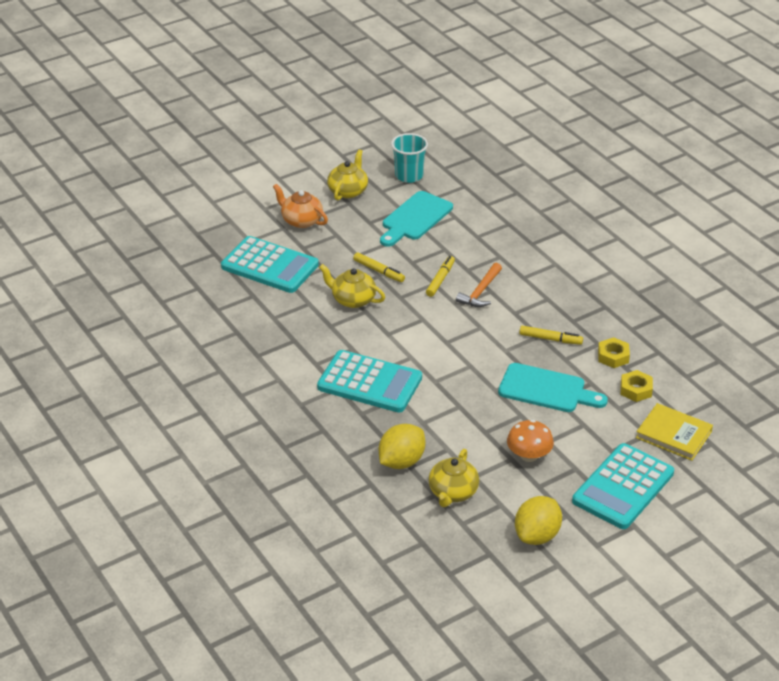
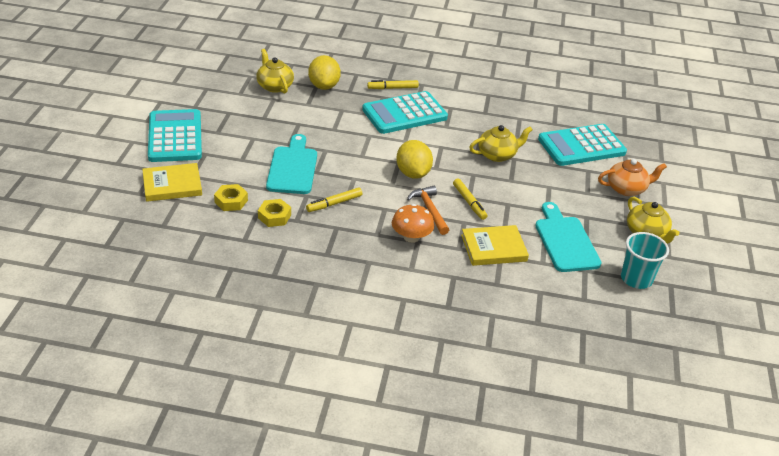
camera: 130 degrees right, 0 degrees up
yellow marker [353,252,405,282] -> yellow marker moved to [367,80,419,89]
turquoise cutting board [498,363,608,412] -> turquoise cutting board turned 120 degrees clockwise [266,134,317,194]
orange mushroom [507,420,554,462] -> orange mushroom moved to [392,204,434,243]
yellow lemon [515,496,562,545] -> yellow lemon moved to [396,140,433,179]
none -> yellow book [461,225,529,266]

